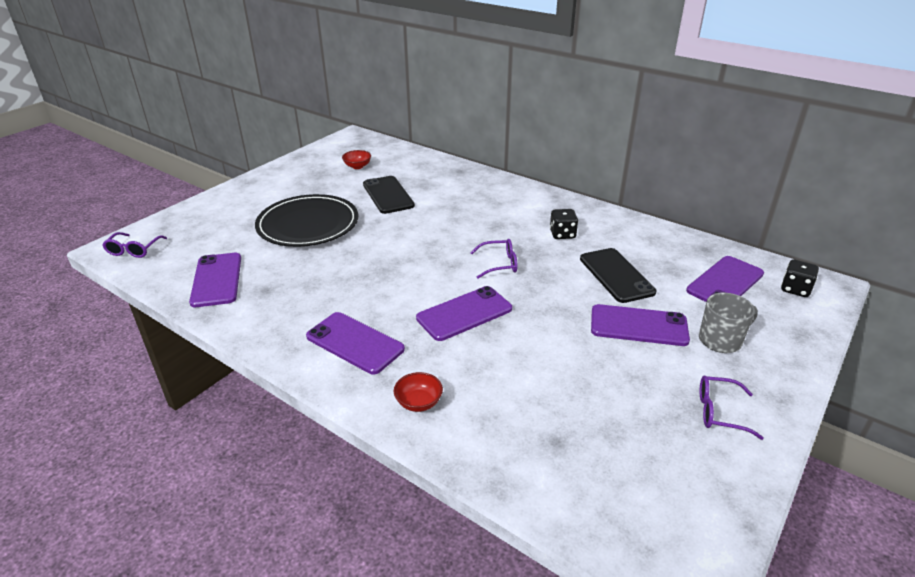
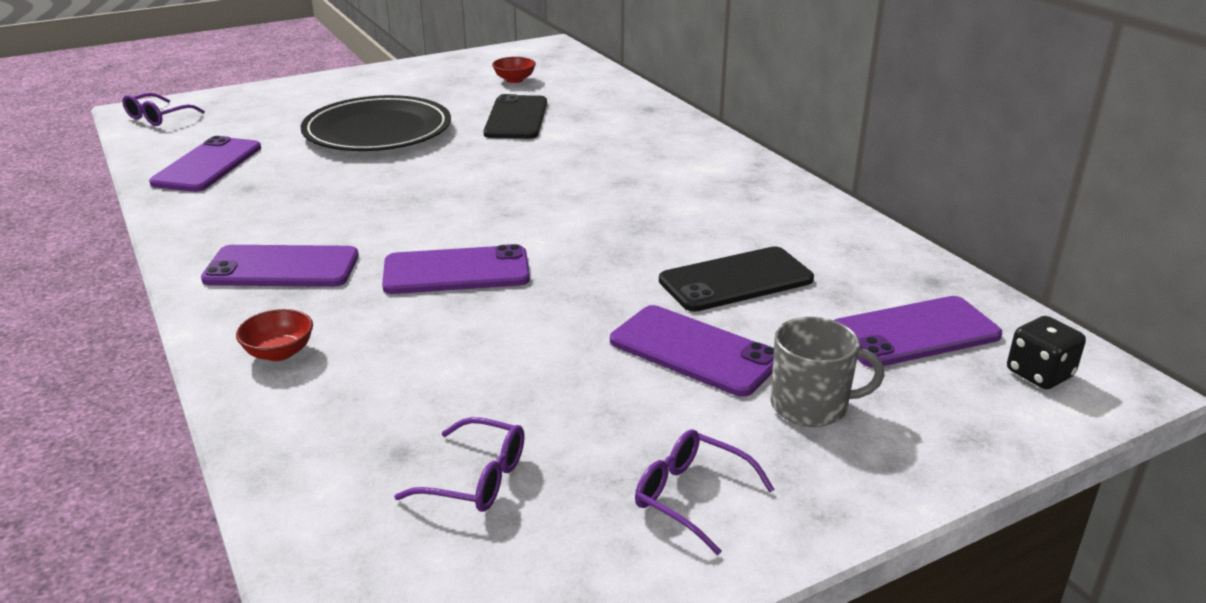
camera: 25 degrees right, 5 degrees down
purple phone [306,312,405,374] -> purple phone turned 60 degrees counterclockwise [201,245,359,287]
purple glasses [470,239,517,279] -> purple glasses moved to [394,417,524,512]
black dice [550,209,578,239] -> none
black phone [580,248,657,303] -> black phone turned 60 degrees clockwise [659,246,814,312]

